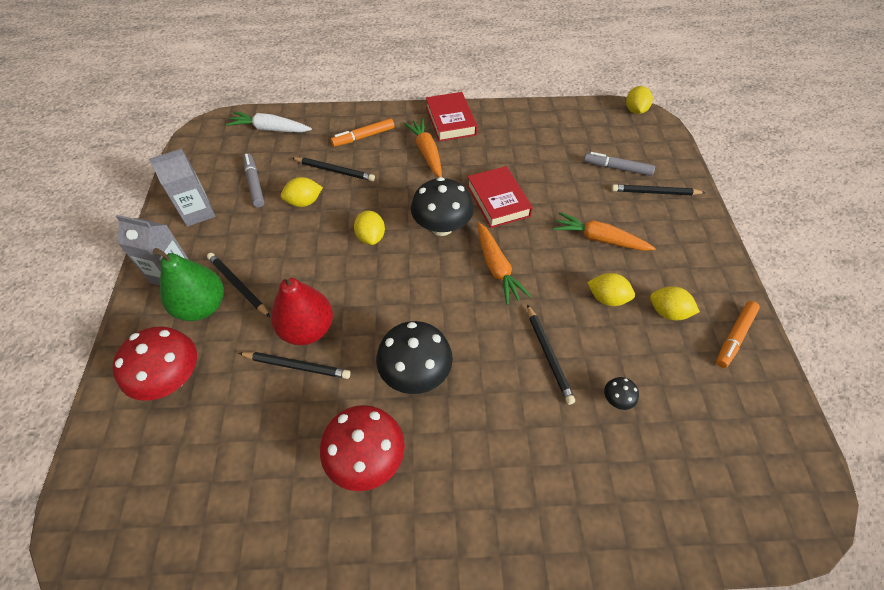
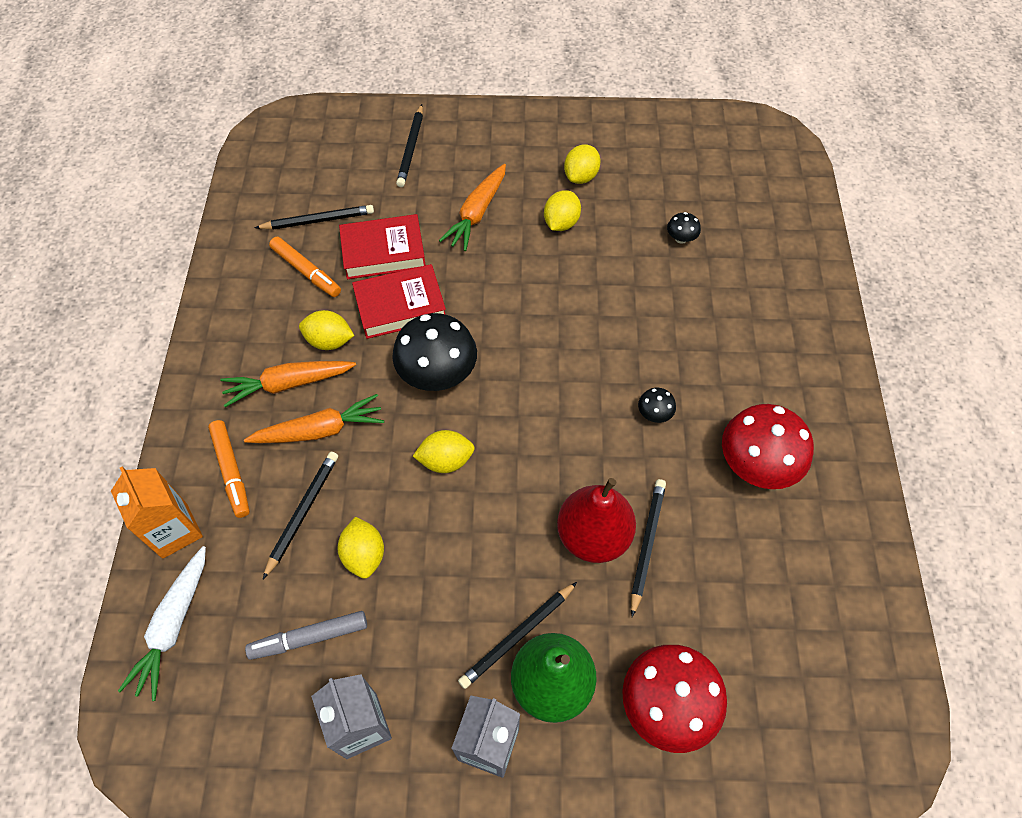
camera: 85 degrees left, 5 degrees up
black mushroom [376,321,453,394] -> black mushroom [638,388,676,423], size x0.44
red book [426,92,477,142] -> red book moved to [339,214,426,279]
orange carrot [477,222,531,305] -> orange carrot moved to [244,394,384,443]
black pencil [527,304,575,405] -> black pencil moved to [255,205,374,230]
grey marker [584,152,655,176] -> none
yellow lemon [626,86,653,114] -> yellow lemon moved to [299,310,354,350]
orange marker [716,301,760,368] -> orange marker moved to [269,237,341,297]
none -> orange carton [111,466,203,559]

